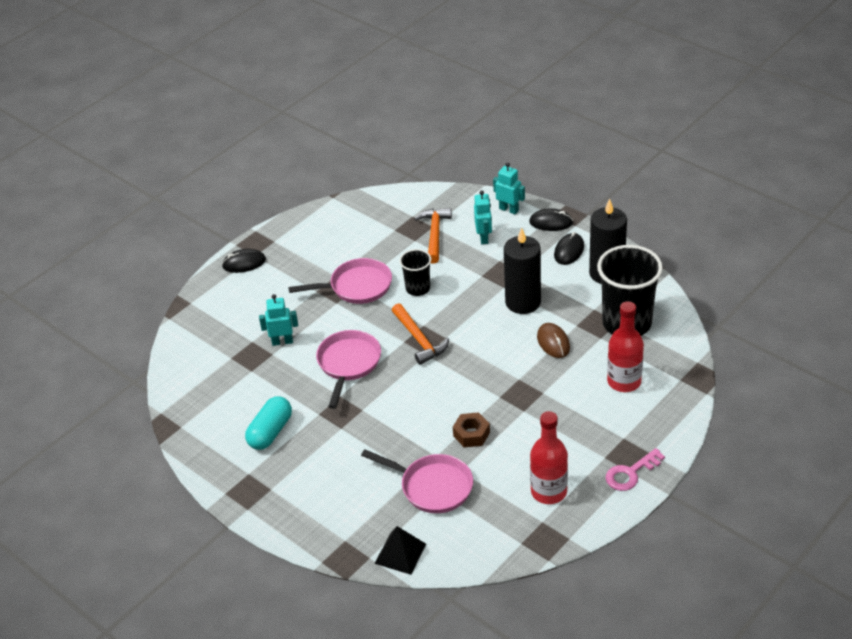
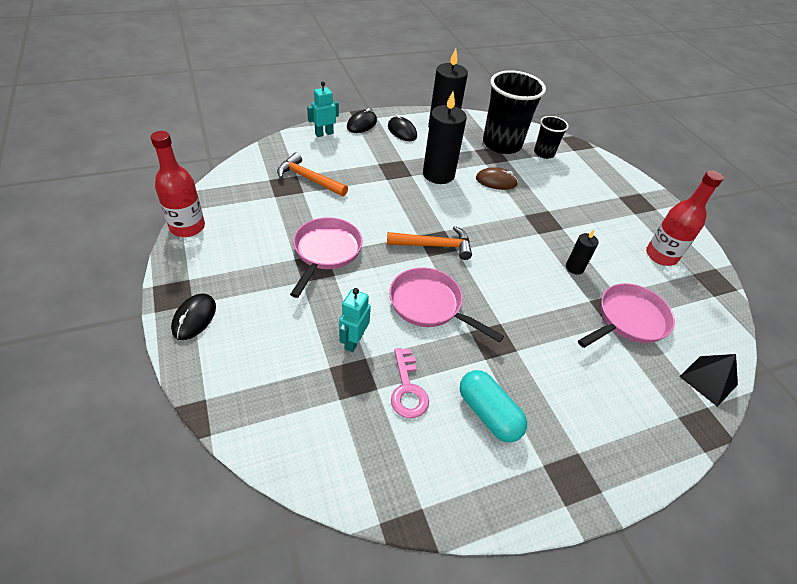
camera: 70 degrees left, 5 degrees up
black cup [399,249,431,296] -> black cup moved to [534,116,569,159]
brown nut [453,412,490,447] -> black candle [566,230,598,275]
turquoise robot [474,190,492,244] -> none
pink key [605,448,665,491] -> pink key moved to [391,348,429,418]
red bottle [607,301,644,392] -> red bottle moved to [150,131,205,237]

